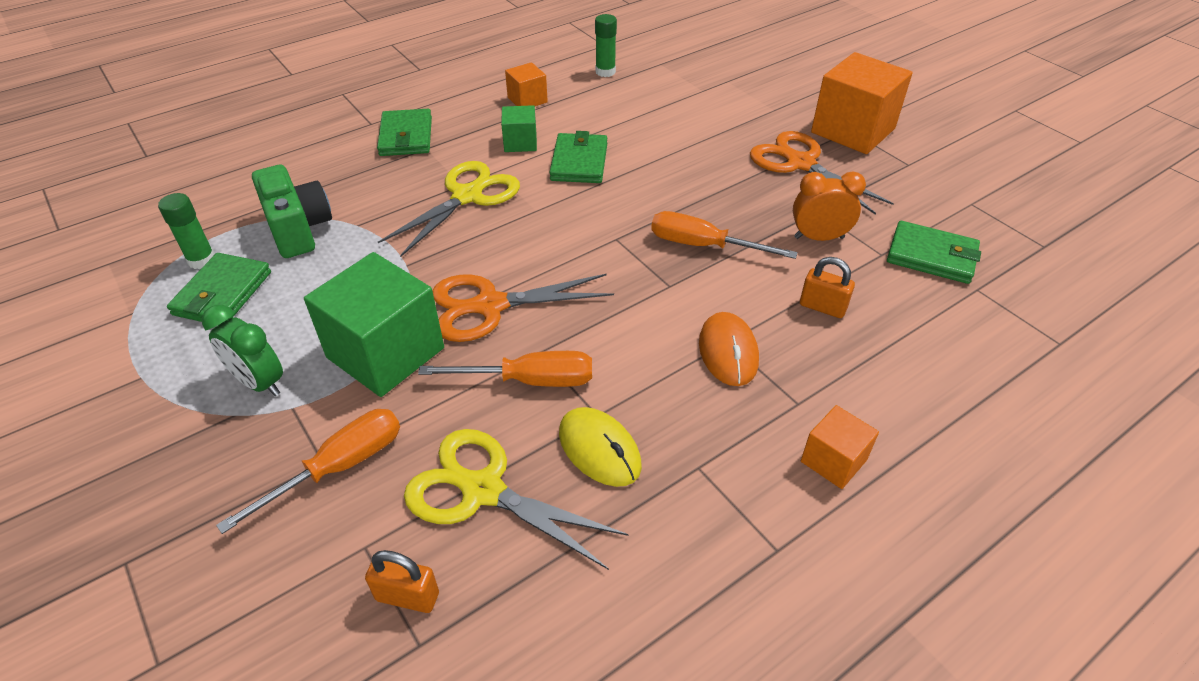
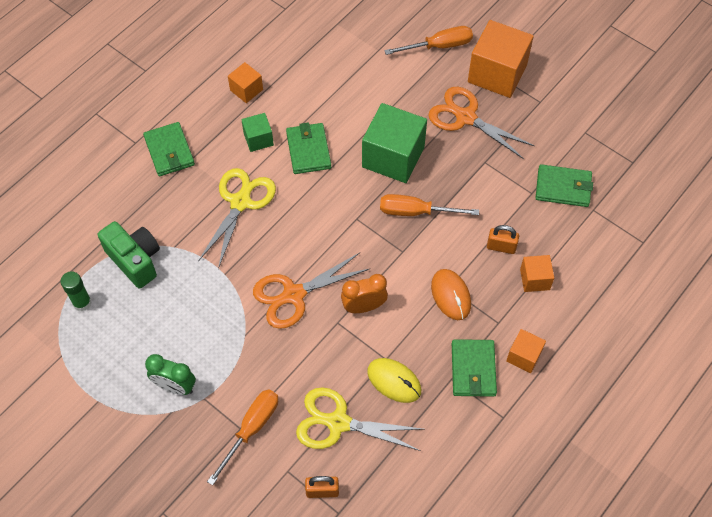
camera: 15 degrees left, 15 degrees up
green wallet [167,253,271,325] -> green wallet moved to [452,339,497,397]
green cube [304,252,444,397] -> green cube moved to [362,103,427,183]
orange screwdriver [418,351,592,387] -> orange screwdriver moved to [384,26,473,55]
green glue stick [595,14,617,77] -> none
orange clock [793,172,866,241] -> orange clock moved to [341,274,388,313]
none -> orange cube [520,255,554,292]

